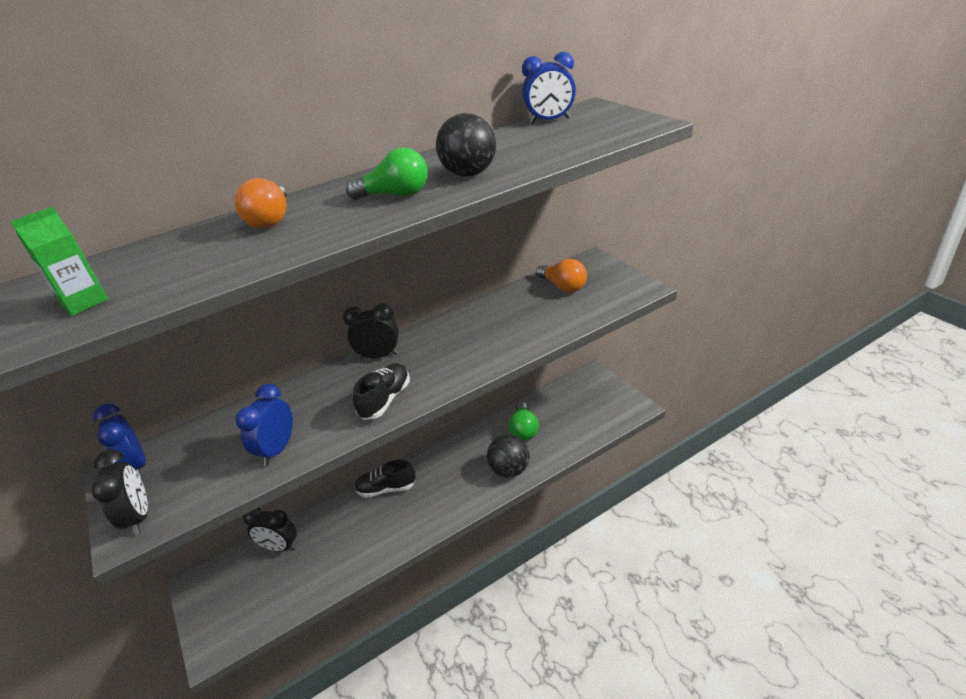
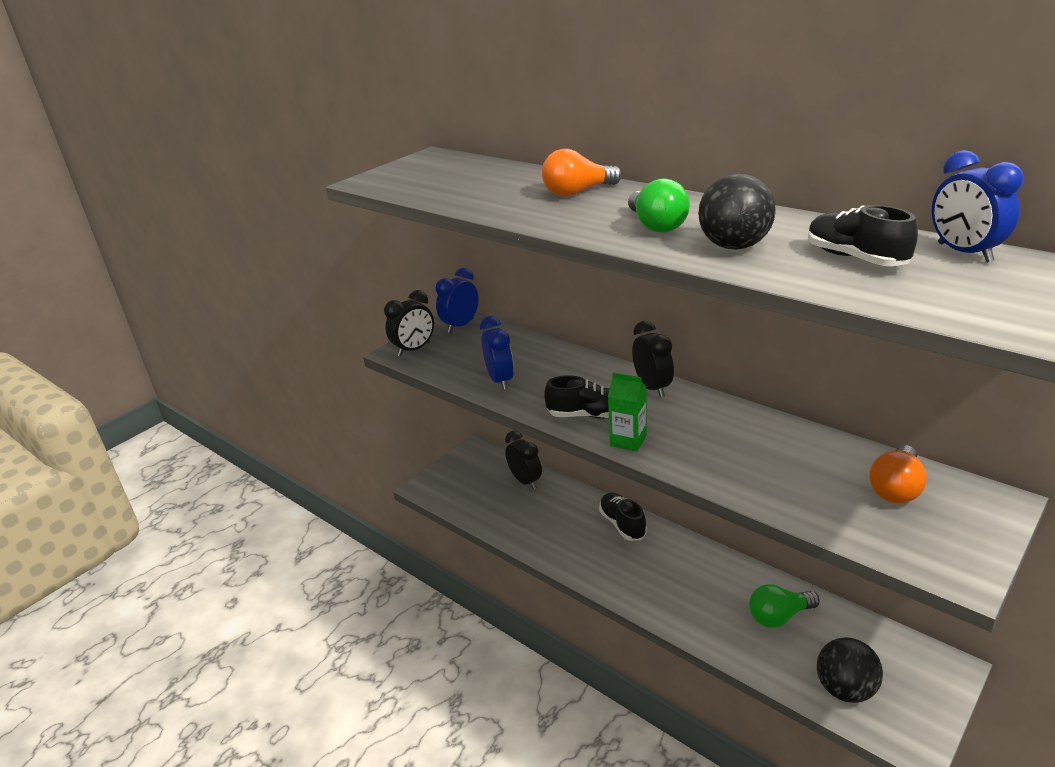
camera: 70 degrees right, 5 degrees down
green carton [10,206,108,316] -> green carton moved to [608,372,647,452]
blue clock [236,384,293,466] -> blue clock turned 75 degrees clockwise [480,316,514,390]
black clock [243,508,297,552] -> black clock turned 150 degrees clockwise [505,431,542,489]
black ball [487,434,530,478] -> black ball moved to [817,637,883,703]
none -> black shoe [808,205,918,266]

